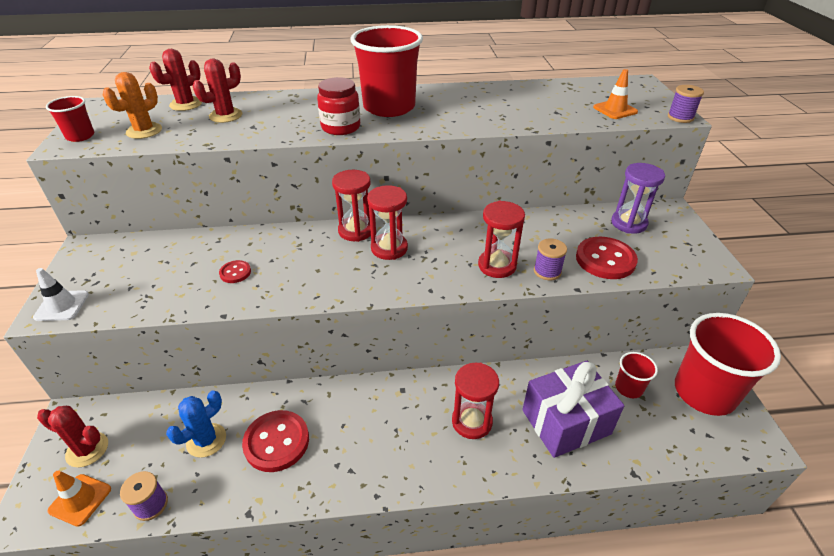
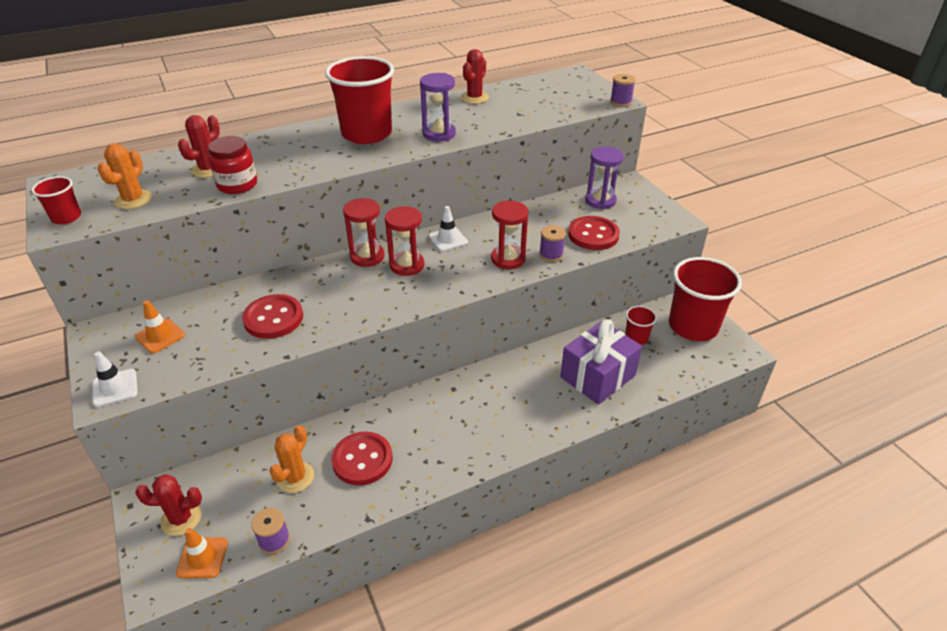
camera: 20 degrees left, 0 degrees up
red cactus [149,49,202,111] -> red cactus moved to [461,49,489,104]
blue cactus [166,390,226,458] -> orange cactus [270,425,314,493]
red button [219,260,251,283] -> red button [242,294,303,339], size x1.96
red jar [317,77,360,135] -> red jar moved to [208,136,257,194]
red hourglass [452,363,499,439] -> none
orange traffic cone [593,69,638,119] -> orange traffic cone moved to [135,300,185,354]
none -> purple hourglass [420,73,456,142]
none -> white traffic cone [428,206,468,252]

